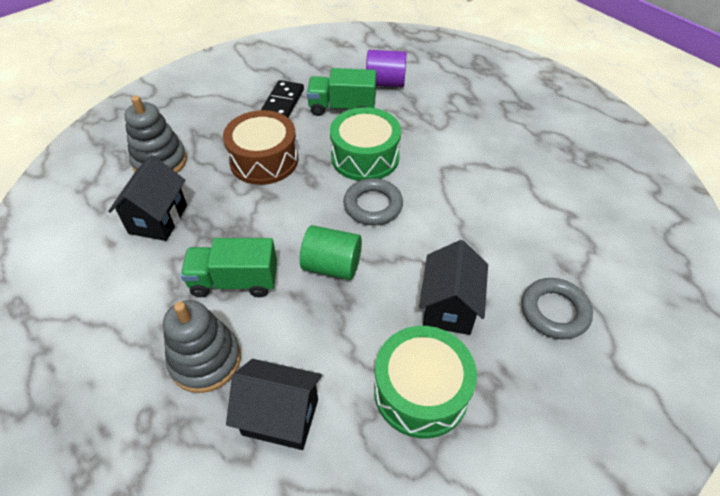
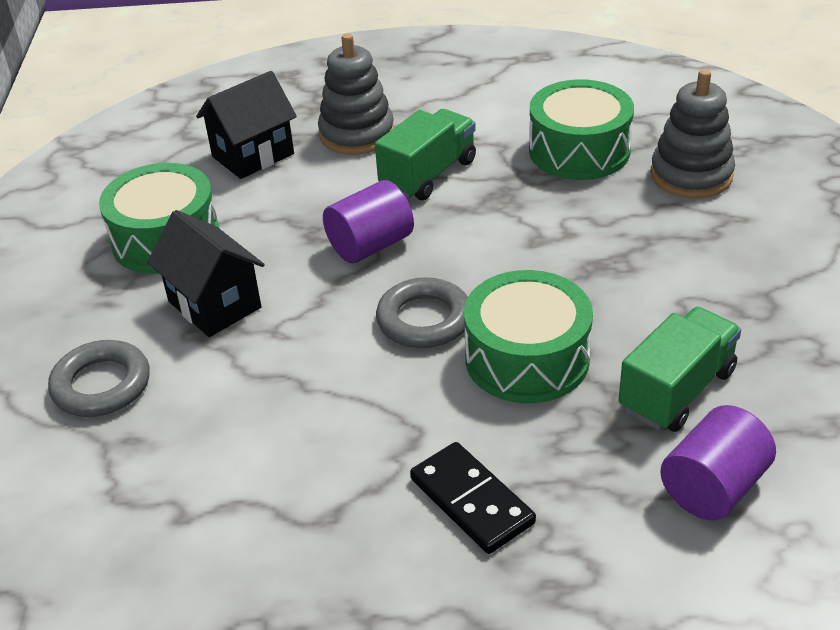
camera: 130 degrees right, 10 degrees down
black house [108,155,187,241] -> green drum [529,79,634,180]
brown drum [223,110,298,185] -> none
black domino [261,80,304,118] -> black domino moved to [410,442,536,554]
green cylinder [300,225,362,280] -> purple cylinder [323,180,414,263]

